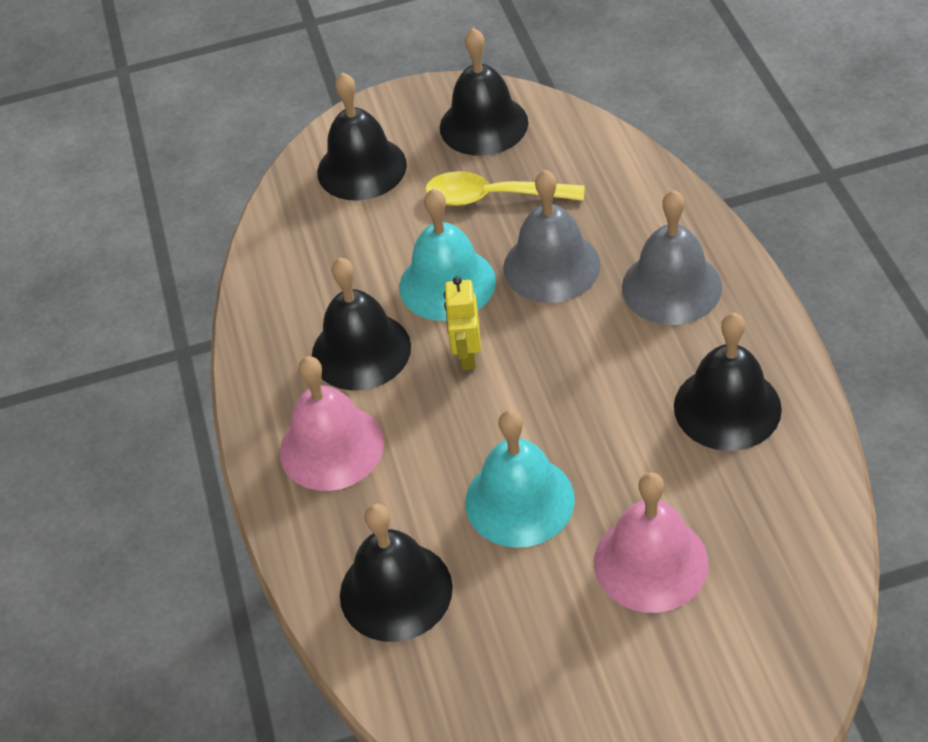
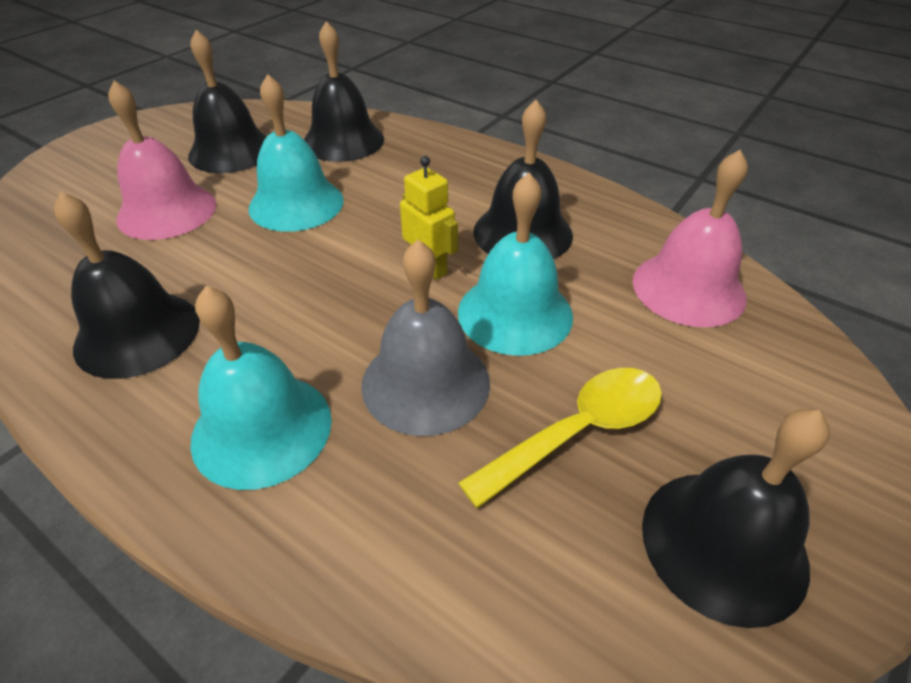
camera: 135 degrees right, 5 degrees down
pink bell [280,356,384,491] -> pink bell moved to [633,150,748,327]
black bell [317,73,407,201] -> black bell moved to [188,30,267,173]
grey bell [622,190,722,325] -> turquoise bell [190,286,332,490]

